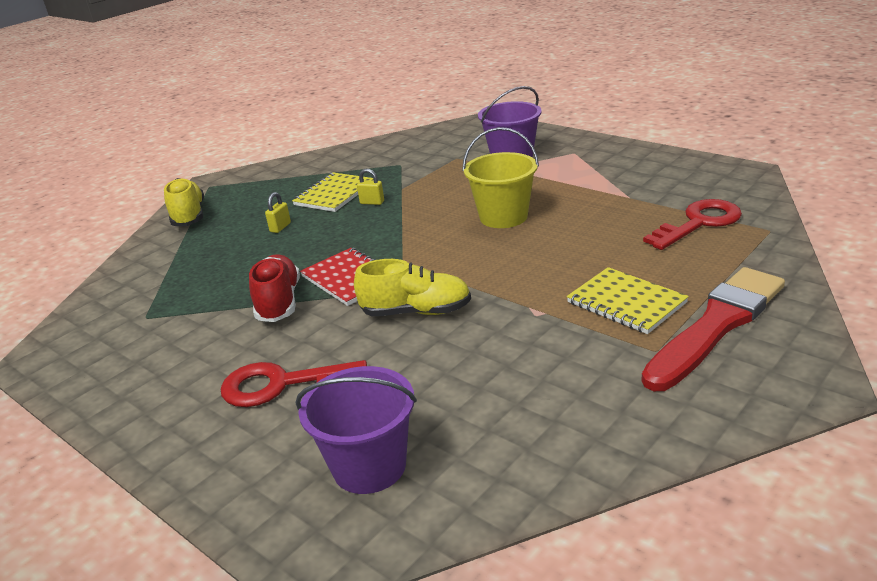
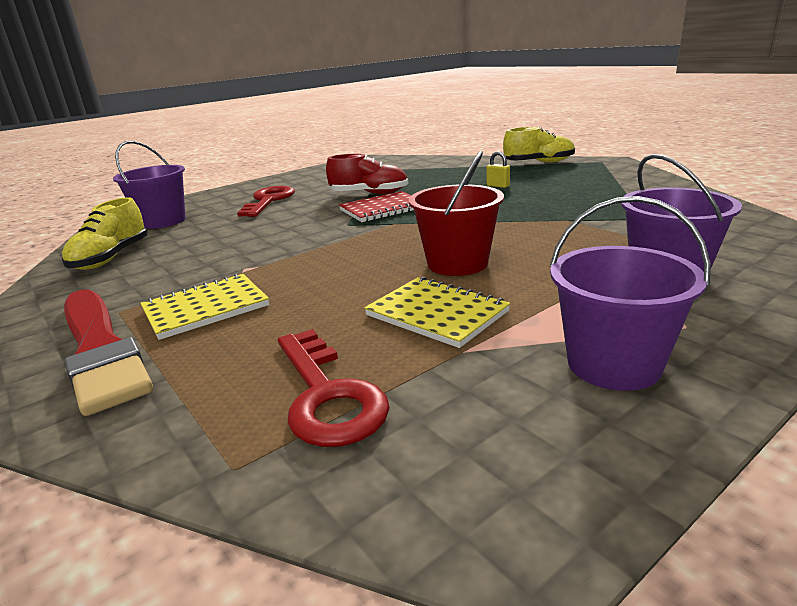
camera: 100 degrees right, 5 degrees down
yellow notebook [292,172,374,212] -> yellow notebook moved to [364,277,510,348]
yellow shoe [354,259,471,316] -> yellow shoe moved to [62,197,147,270]
yellow padlock [357,169,384,205] -> none
yellow bucket [462,127,539,228] -> red bucket [409,151,504,276]
none -> purple bucket [550,196,711,391]

